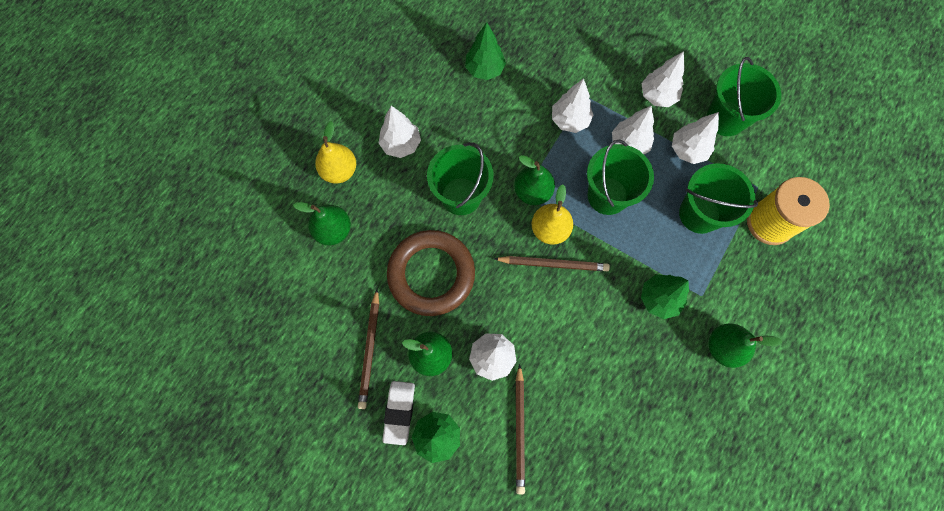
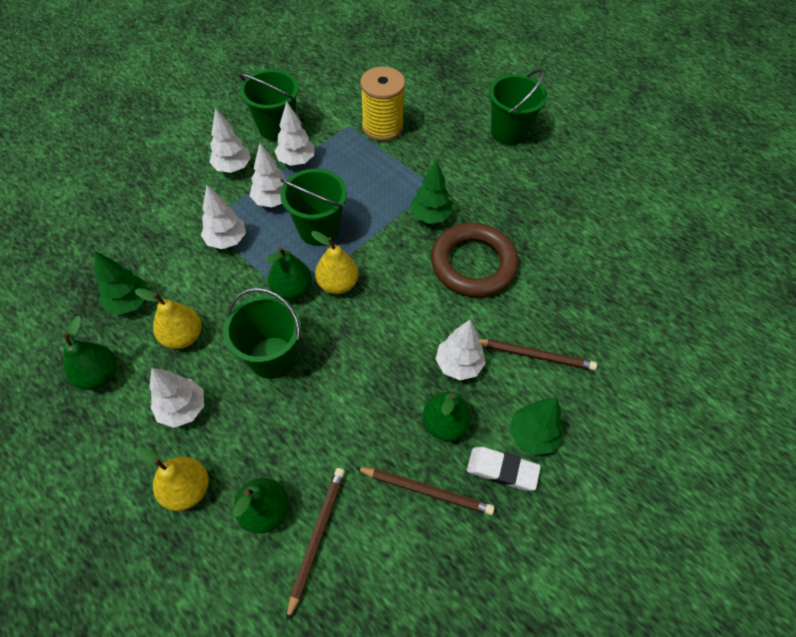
camera: 80 degrees left, 15 degrees down
brown ring [387,230,475,316] -> brown ring moved to [431,223,519,297]
brown pencil [494,256,610,271] -> brown pencil moved to [286,468,345,621]
green bucket [679,163,758,234] -> green bucket moved to [489,69,547,145]
green pear [708,323,782,368] -> green pear moved to [63,316,117,390]
none -> yellow pear [135,288,202,349]

